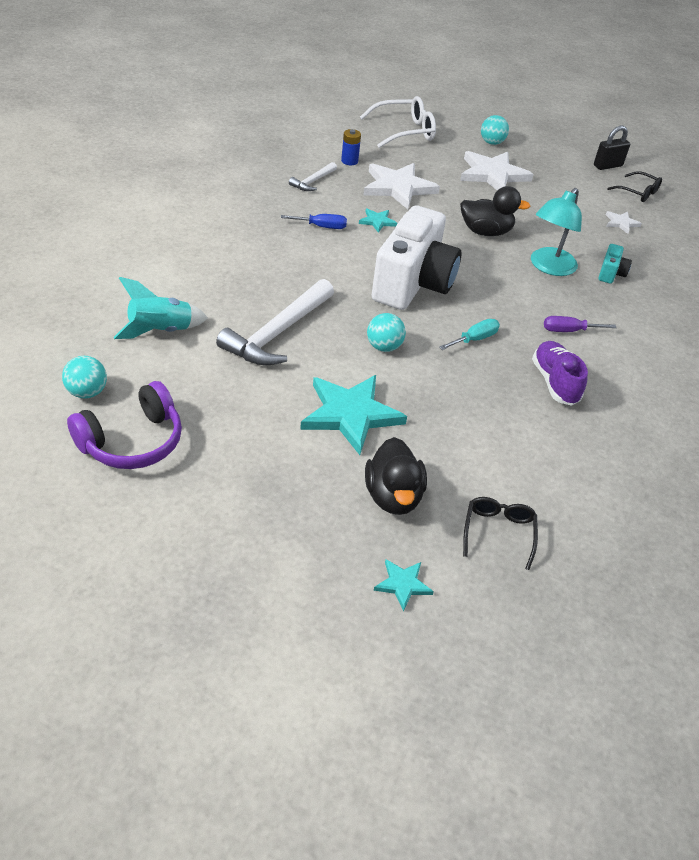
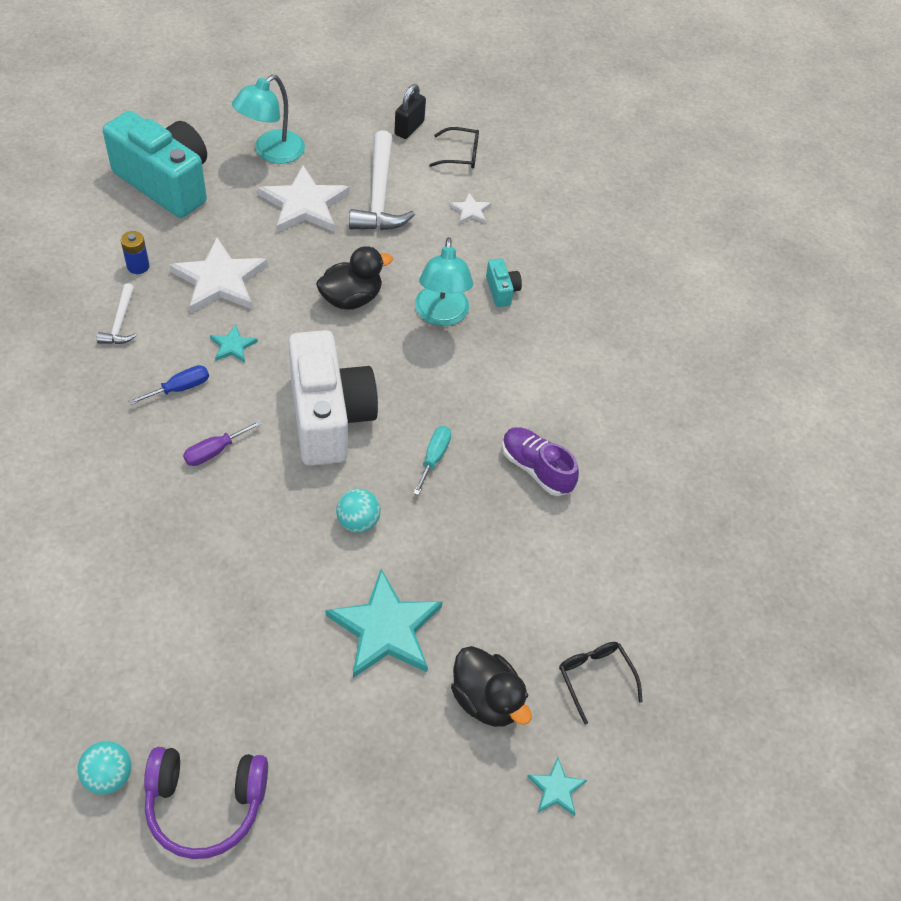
camera: 35 degrees left, 10 degrees up
purple headphones [67,381,182,469] -> purple headphones turned 75 degrees clockwise [144,747,268,859]
turquoise rocket [114,277,208,339] -> none
white hammer [216,279,334,366] -> white hammer moved to [349,130,415,230]
white glasses [360,96,436,148] -> turquoise camera [103,111,207,218]
turquoise ball [481,115,509,145] -> turquoise lamp [232,75,305,164]
purple screwdriver [544,316,617,332] -> purple screwdriver moved to [183,420,262,466]

